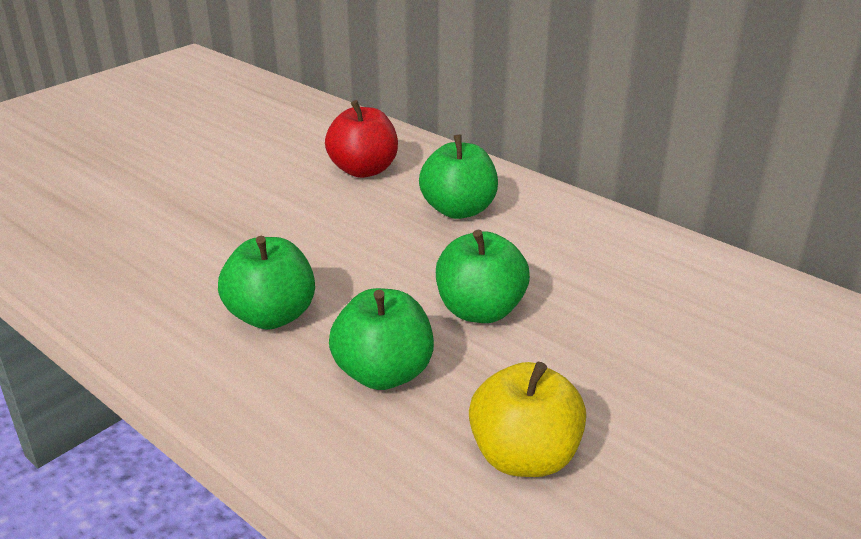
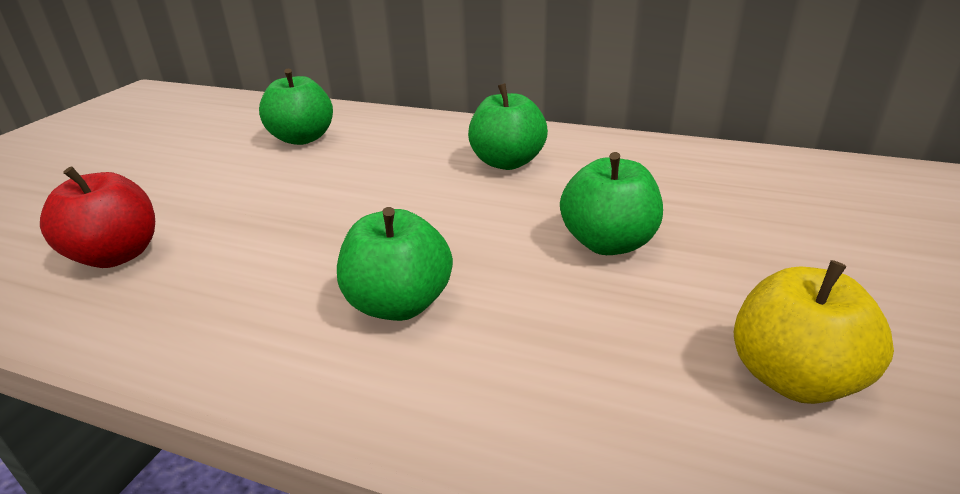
camera: 20 degrees left, 0 degrees up
red apple [325,100,398,178] -> red apple moved to [40,166,155,268]
green apple [329,288,434,390] -> green apple moved to [259,69,333,145]

